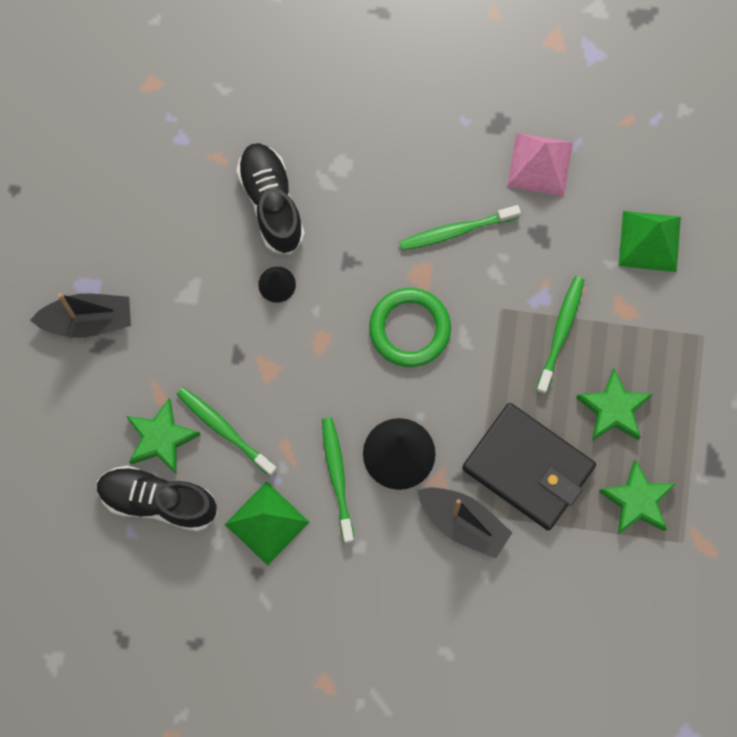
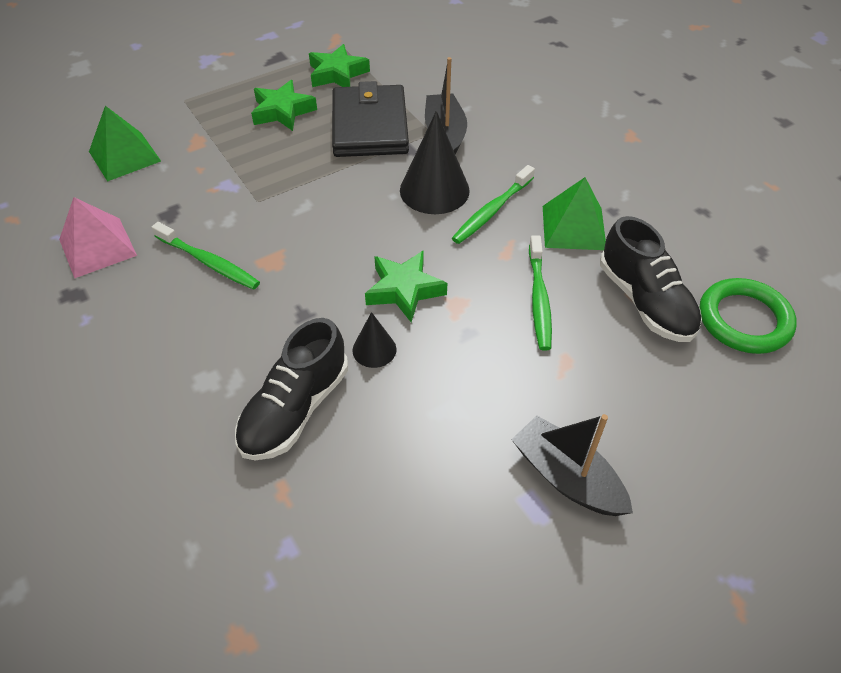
camera: 130 degrees left, 25 degrees down
green star [126,398,201,474] -> green star moved to [365,250,447,322]
green ring [369,288,451,367] -> green ring moved to [699,278,797,354]
green toothbrush [536,276,584,394] -> none

